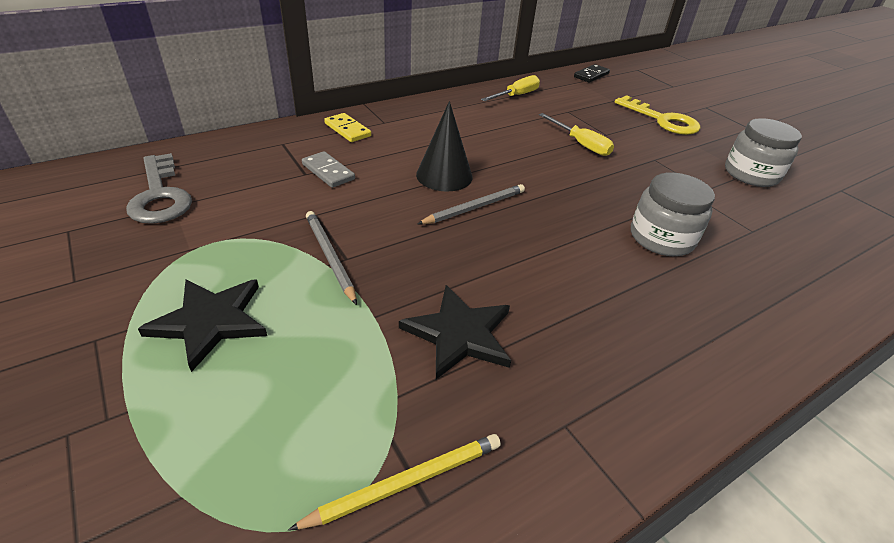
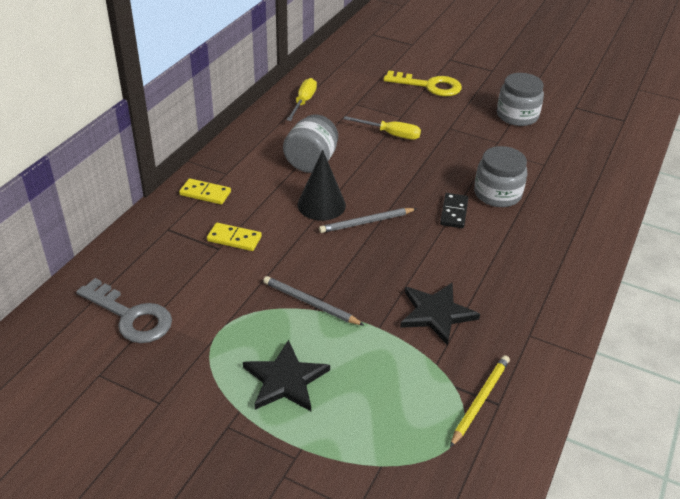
camera: 30 degrees left, 0 degrees up
grey domino [302,151,355,188] -> yellow domino [207,223,262,251]
grey pencil [418,184,525,224] -> grey pencil turned 135 degrees counterclockwise [319,208,417,233]
black domino [574,64,610,83] -> black domino moved to [440,193,468,228]
none -> grey jar [283,114,338,173]

